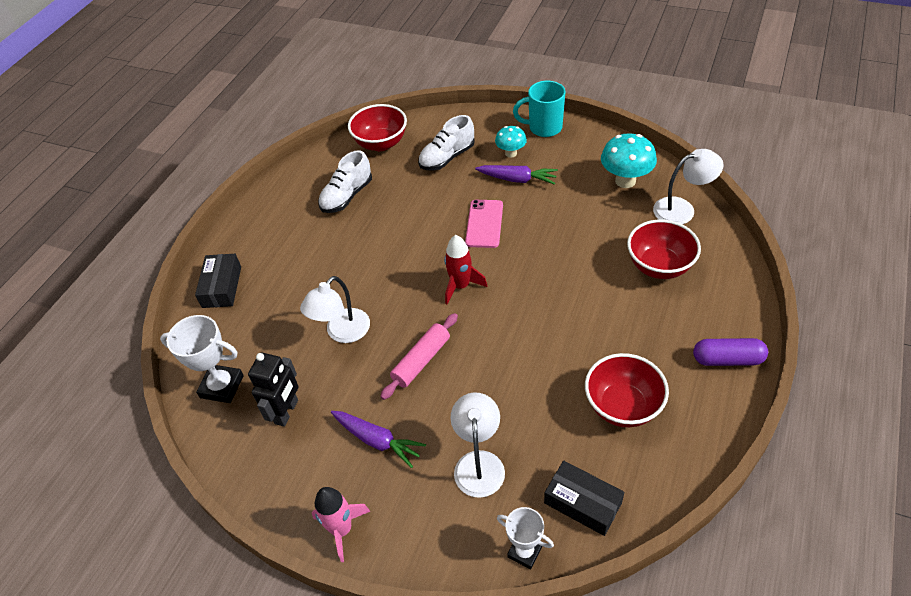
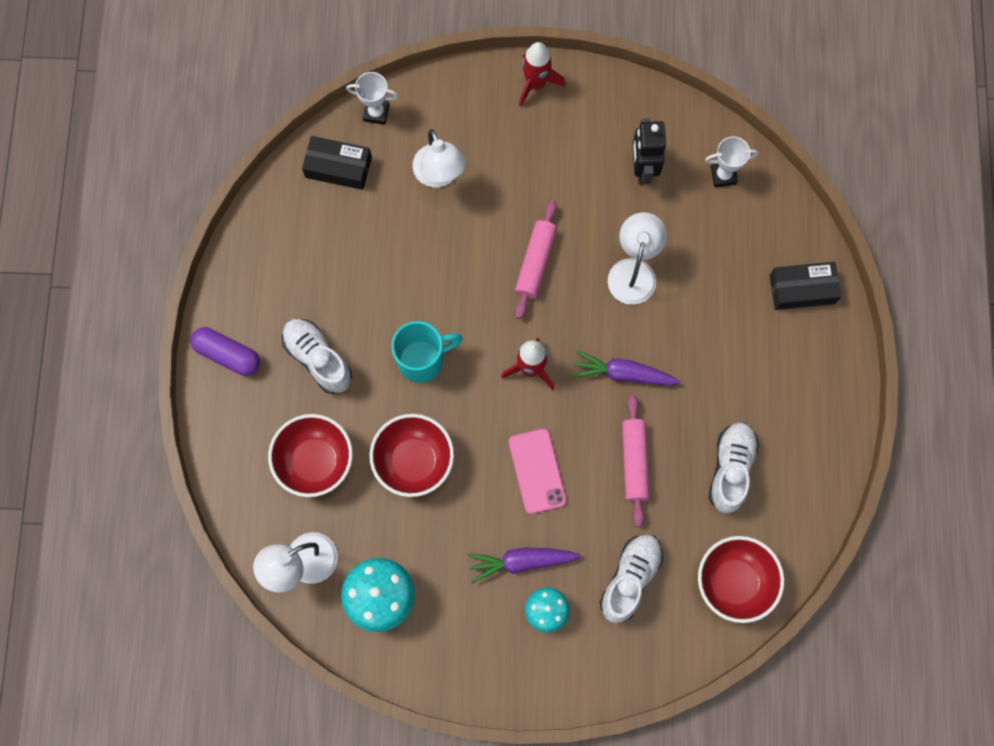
camera: 155 degrees right, 25 degrees up
white trophy [160,315,244,403] -> white trophy [705,137,758,187], size x0.64
black box [195,254,241,308] -> black box turned 75 degrees counterclockwise [769,262,842,310]
pink rocket [312,487,371,562] -> red rocket [519,42,565,106]
purple carrot [331,411,426,468] -> purple carrot moved to [572,350,681,385]
turquoise mug [513,81,565,137] -> turquoise mug moved to [391,321,463,383]
red bowl [585,353,669,427] -> red bowl moved to [369,414,454,497]
purple capsule [693,338,768,366] -> purple capsule turned 45 degrees clockwise [190,327,260,376]
none -> white shoe [282,319,352,394]
none -> pink rolling pin [622,395,650,527]

